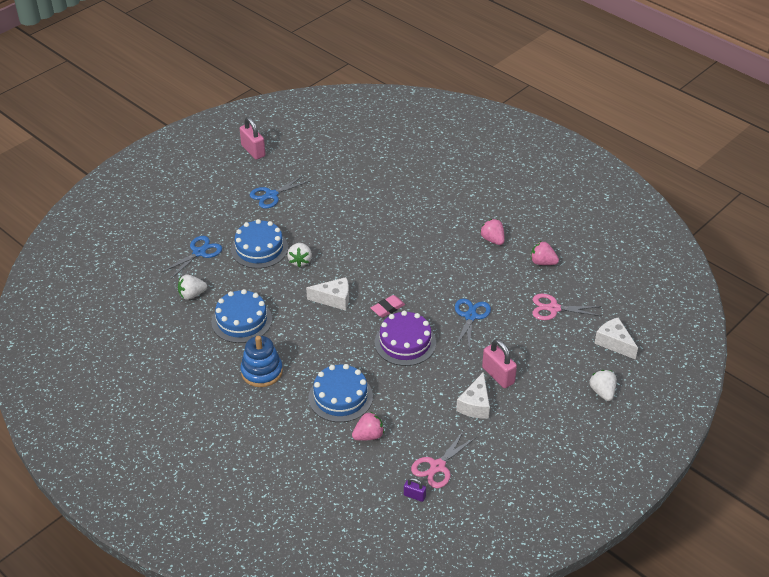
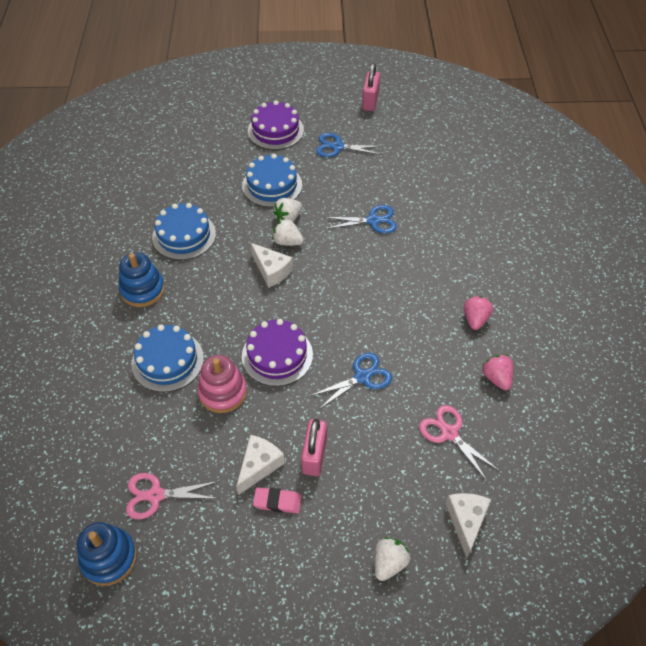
camera: 45 degrees right, 10 degrees up
blue scissors [161,236,222,279] -> blue scissors moved to [324,205,397,234]
white strawberry [178,275,207,300] -> white strawberry moved to [272,218,304,246]
pink strawberry [352,412,384,441] -> none
pink eraser [371,295,405,318] -> pink eraser moved to [253,487,302,514]
purple padlock [404,478,426,502] -> none
white cheese [456,372,490,419] -> white cheese turned 150 degrees clockwise [236,435,285,495]
none -> blue stacking toy [77,522,137,586]
none -> pink stacking toy [197,355,247,413]
none -> purple cake [248,100,304,150]

